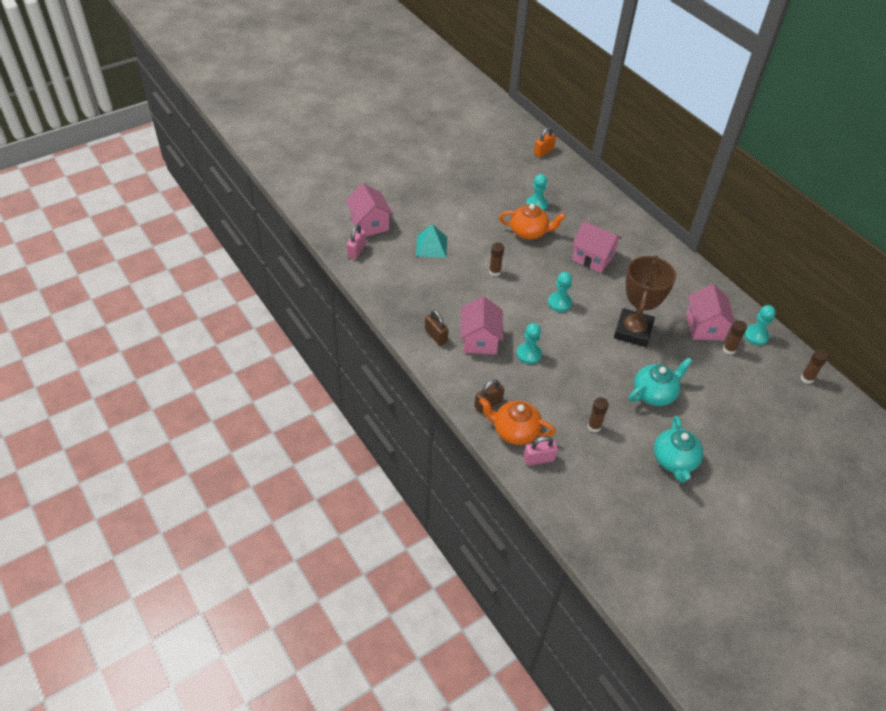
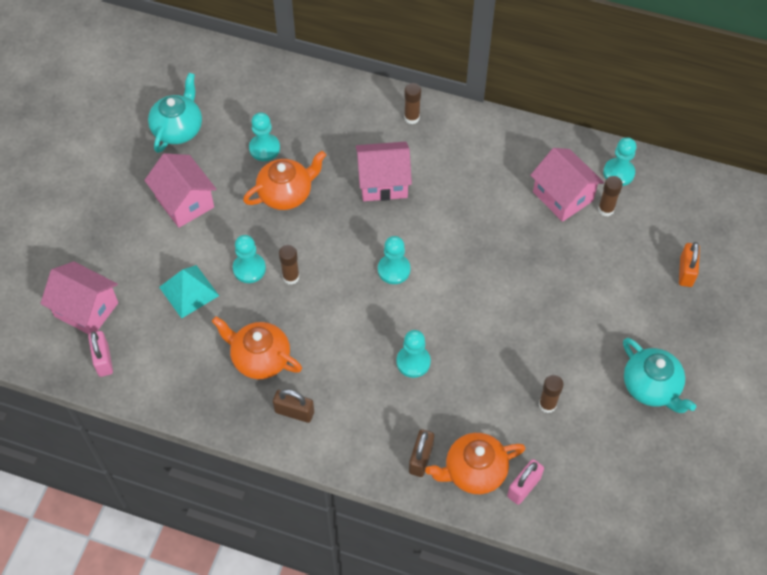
camera: 35 degrees left, 10 degrees up
pink house [460,296,503,354] -> pink house moved to [144,153,217,228]
orange padlock [534,127,556,157] -> orange padlock moved to [679,242,700,287]
brown trophy [614,255,676,347] -> none
turquoise teapot [629,358,692,406] -> turquoise teapot moved to [148,73,202,153]
brown glue stick [800,349,828,384] -> brown glue stick moved to [404,83,421,124]
none -> orange teapot [212,317,302,379]
none -> turquoise pawn [233,235,266,283]

